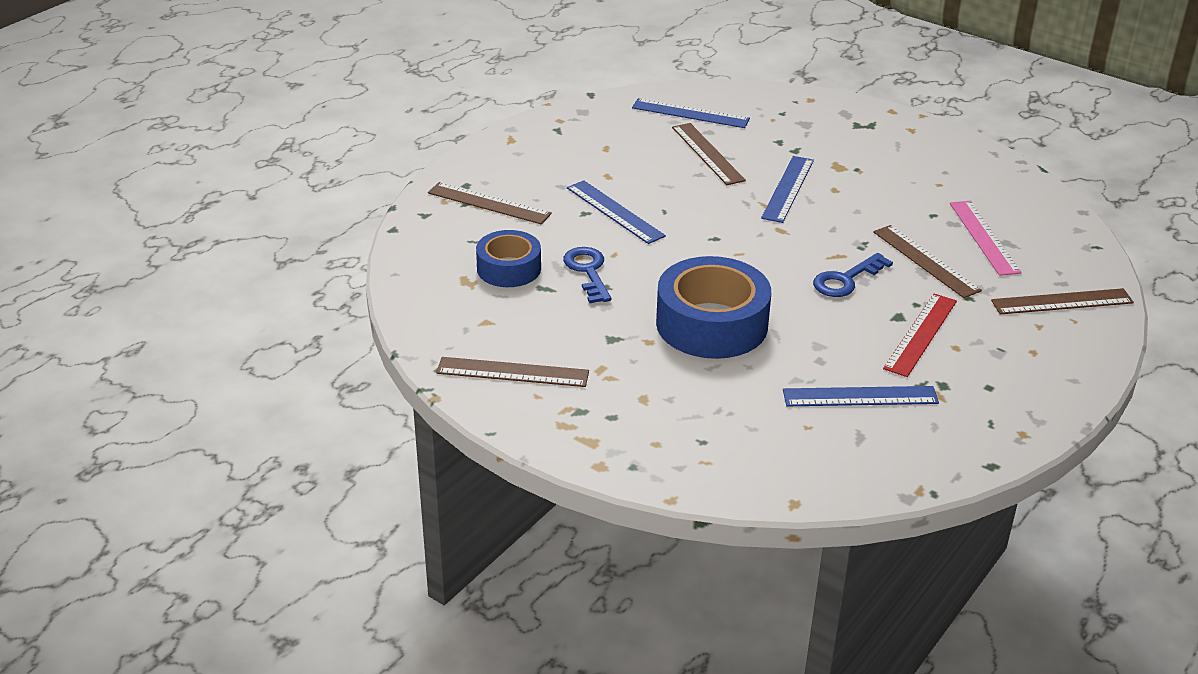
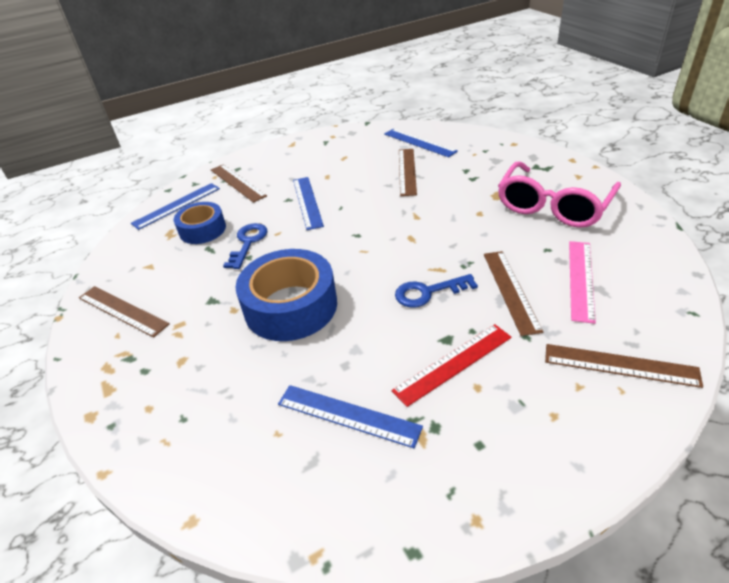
camera: 30 degrees right, 5 degrees up
blue ruler [761,156,814,223] -> blue ruler moved to [131,183,220,230]
none -> pink glasses [498,161,621,228]

